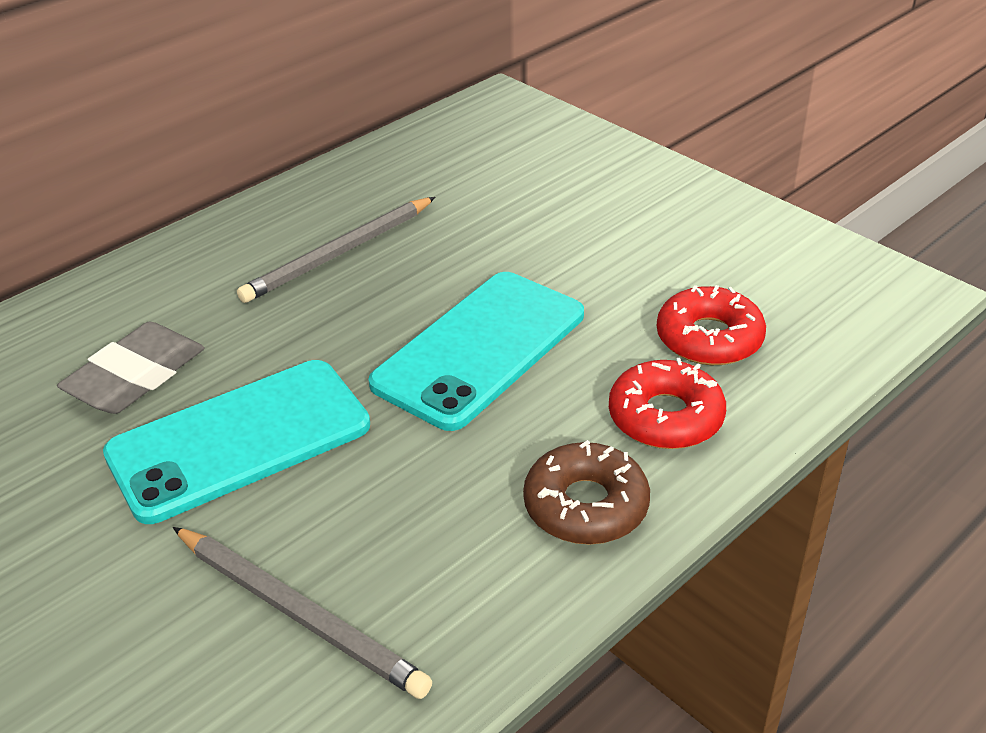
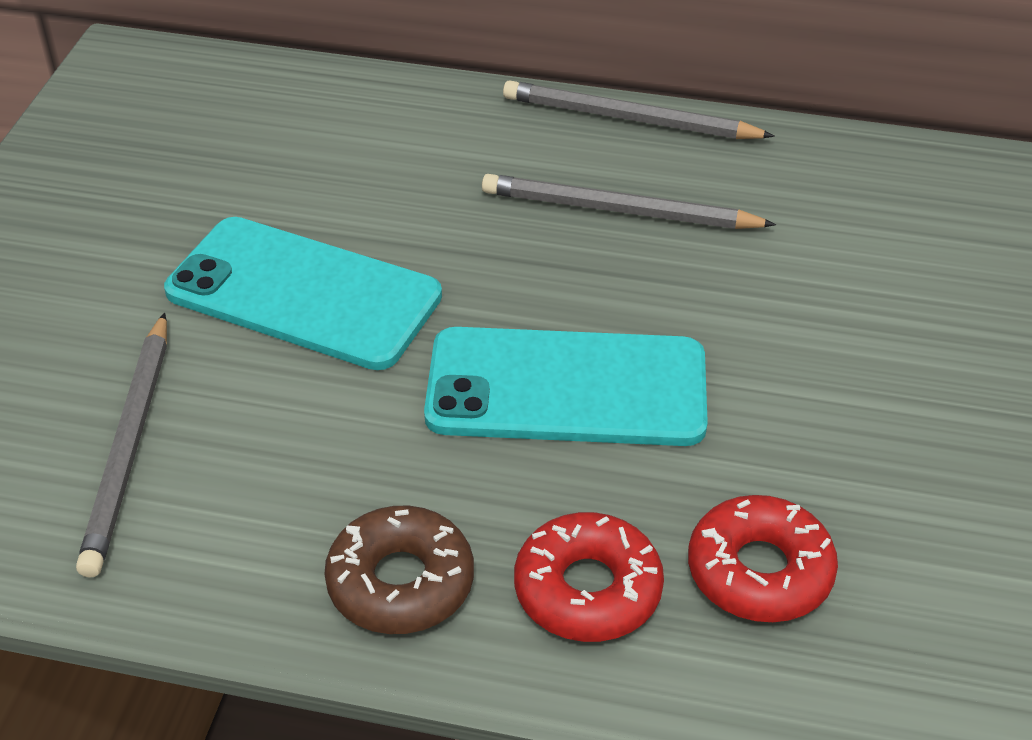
camera: 55 degrees right, 5 degrees up
grey eraser [57,322,205,414] -> none
none -> grey pencil [503,80,775,139]

